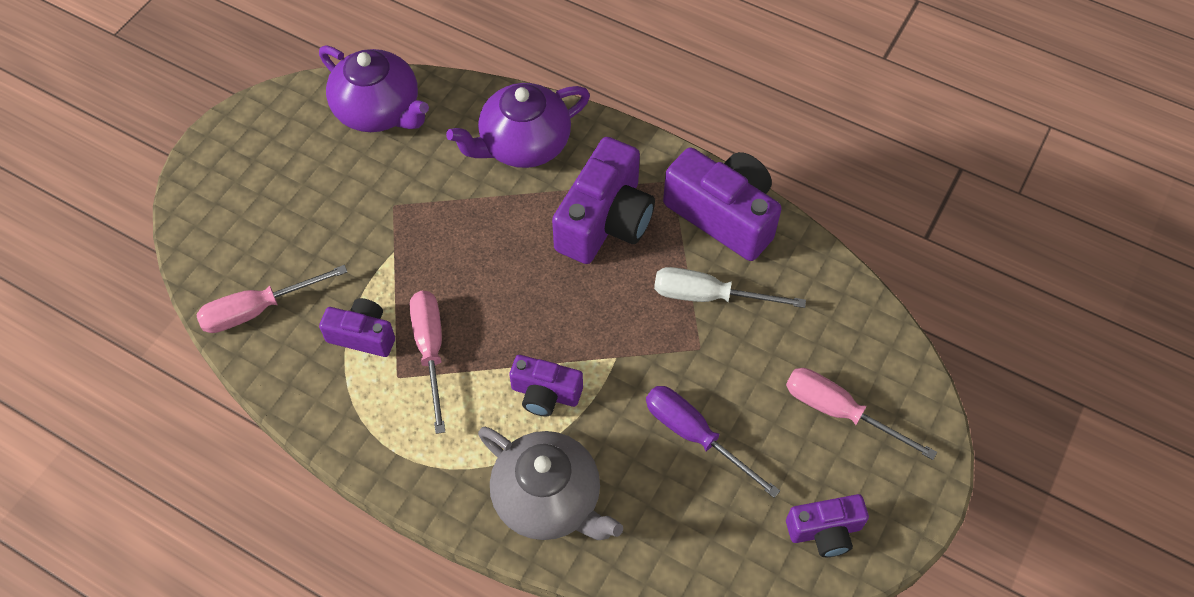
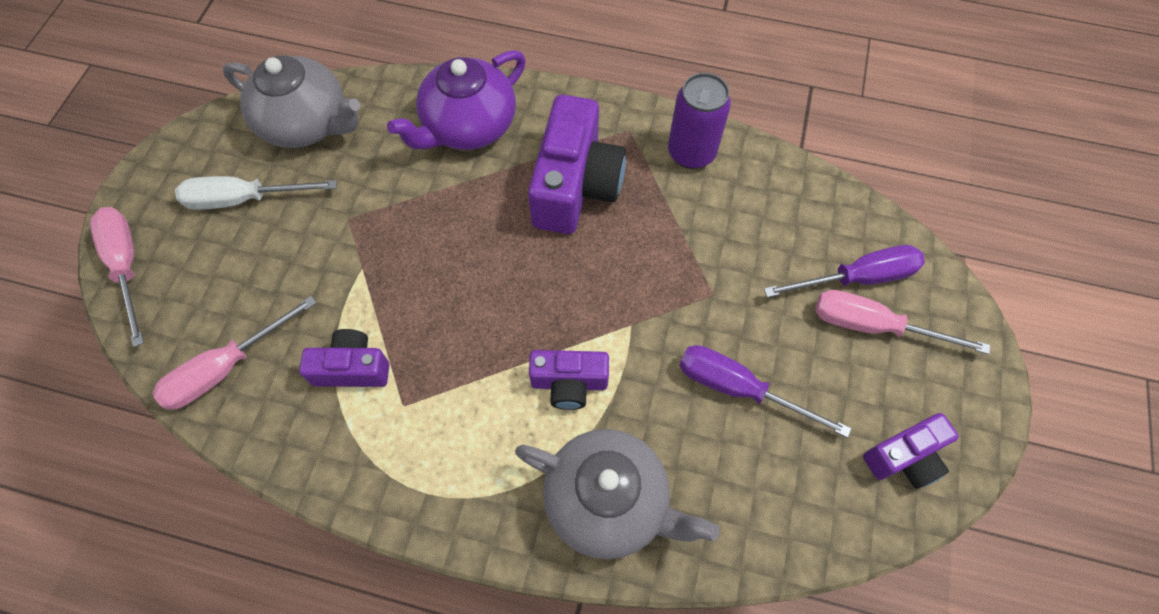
camera: 15 degrees left, 5 degrees up
purple teapot [319,45,429,132] -> grey teapot [223,55,360,148]
pink screwdriver [410,291,445,434] -> pink screwdriver moved to [90,207,144,347]
white screwdriver [654,267,806,308] -> white screwdriver moved to [175,176,337,210]
purple camera [663,147,781,261] -> purple can [668,73,731,169]
none -> purple screwdriver [764,245,925,298]

